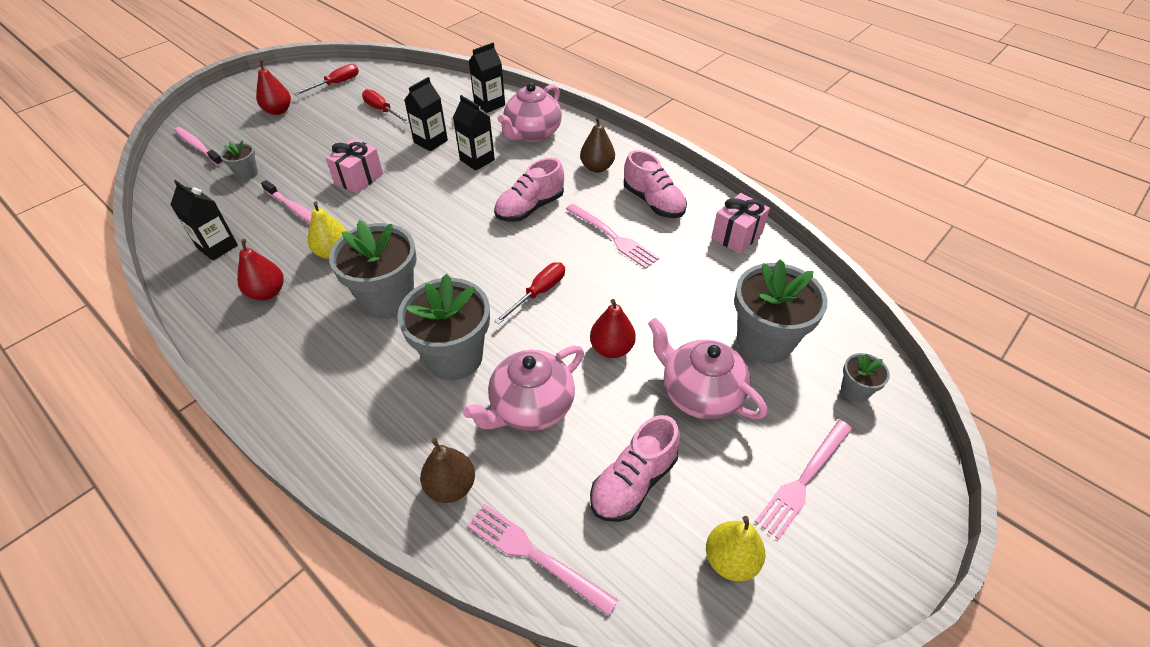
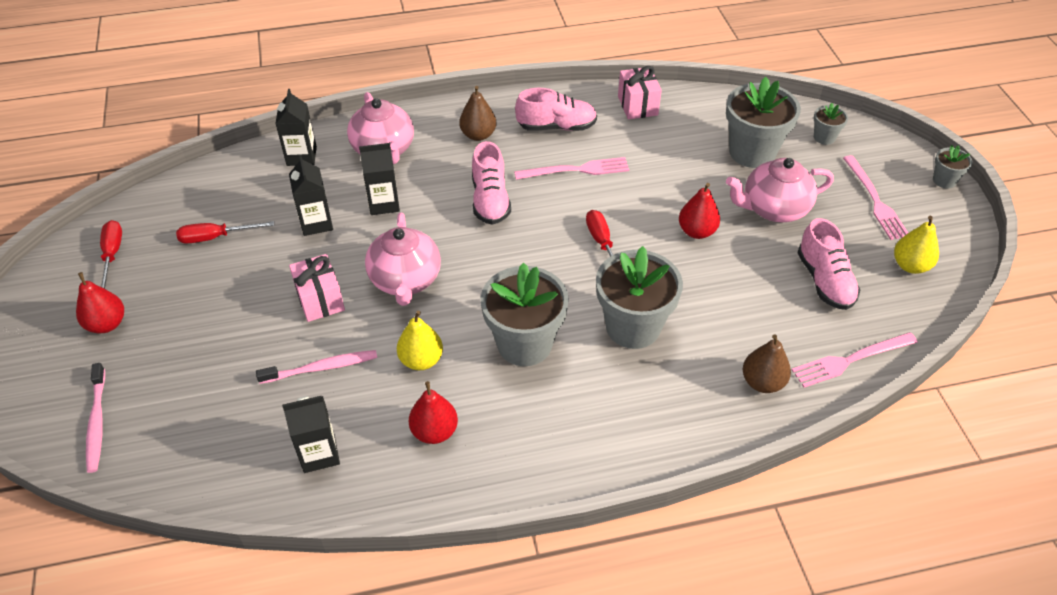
camera: 55 degrees left, 0 degrees up
pink toothbrush [174,127,223,166] -> pink toothbrush turned 90 degrees counterclockwise [86,363,105,473]
grey flower pot [220,140,258,180] -> grey flower pot moved to [933,145,973,189]
pink teapot [463,346,584,431] -> pink teapot moved to [365,213,441,306]

